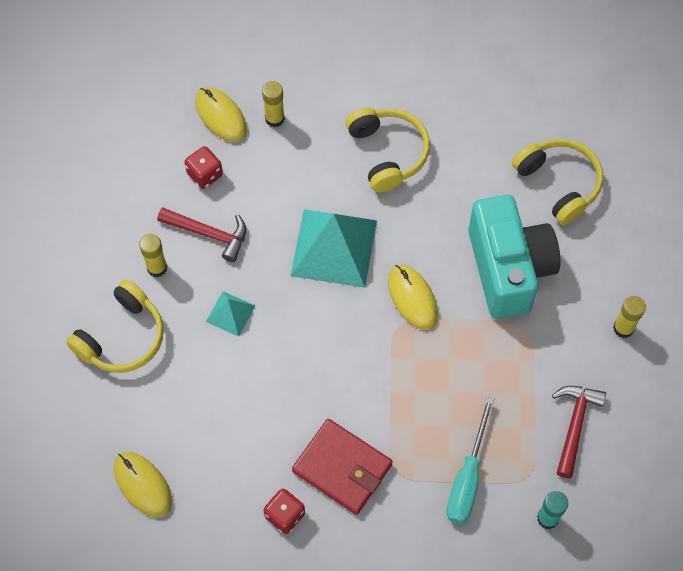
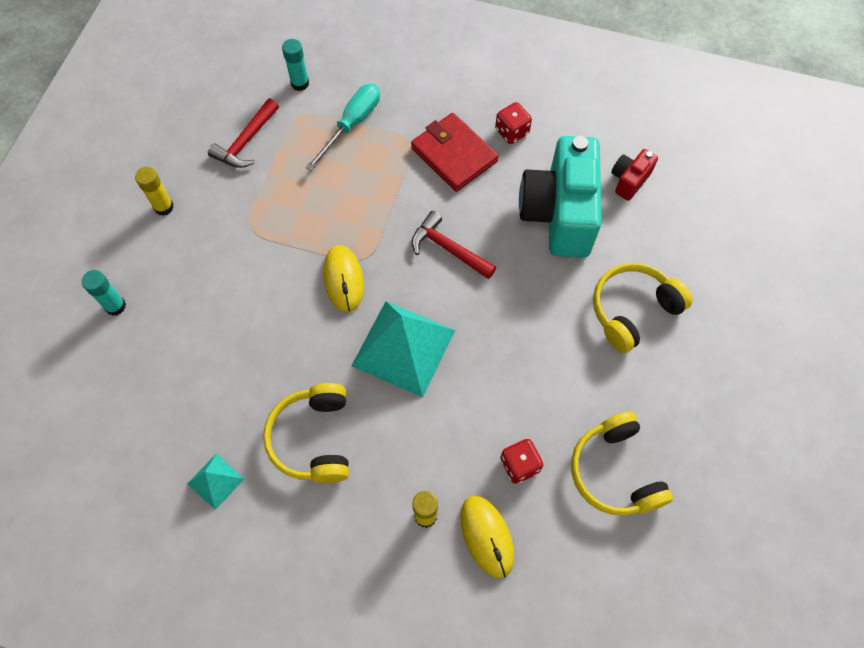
camera: 165 degrees left, 0 degrees up
yellow mouse [114,452,172,517] -> red camera [611,149,658,201]
yellow glue stick [139,234,167,277] -> none
red hammer [157,207,246,262] -> red hammer moved to [412,211,496,279]
turquoise pyramid [206,291,255,337] -> turquoise pyramid moved to [187,453,244,510]
turquoise camera [468,195,561,319] -> turquoise camera moved to [519,136,601,258]
yellow headphones [512,138,603,225] -> yellow headphones moved to [571,412,673,516]
none -> turquoise glue stick [81,270,126,316]

